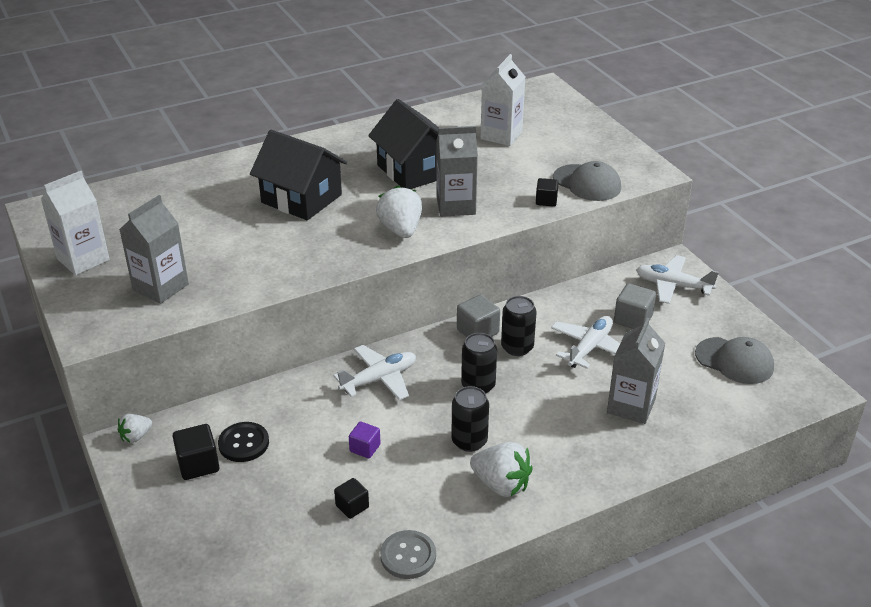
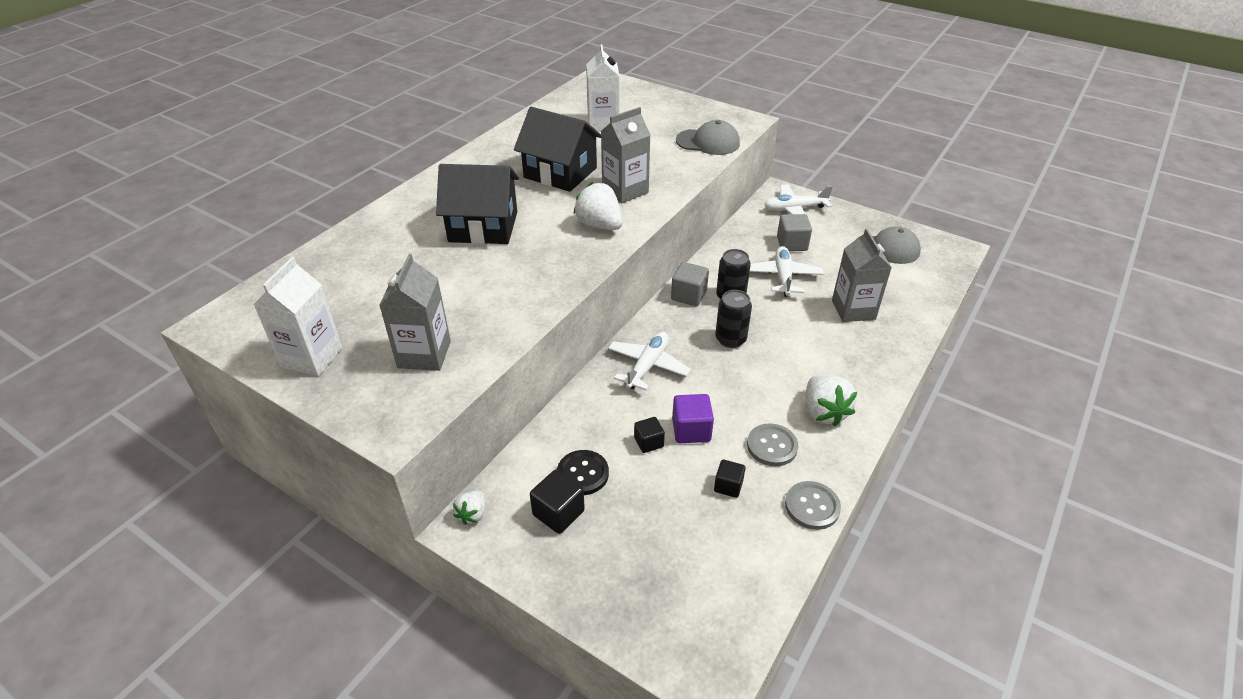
camera: 30 degrees left, 5 degrees up
purple cube [349,421,380,458] -> purple cube [672,394,714,443], size x1.52
black can [451,386,489,452] -> none
white strawberry [470,442,533,497] -> white strawberry turned 75 degrees clockwise [806,375,857,427]
black cube [536,178,559,207] -> black cube moved to [634,417,665,453]
none -> grey button [747,423,798,466]

